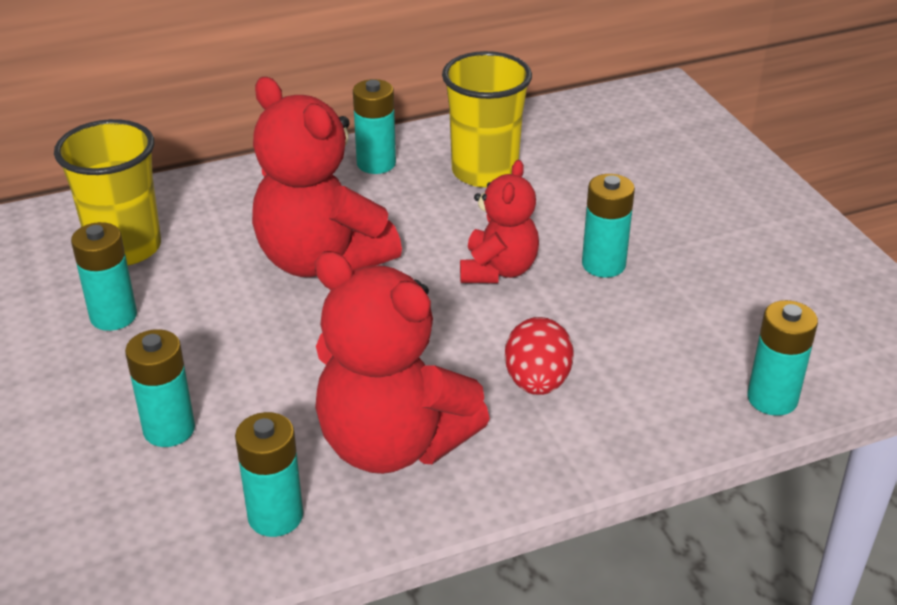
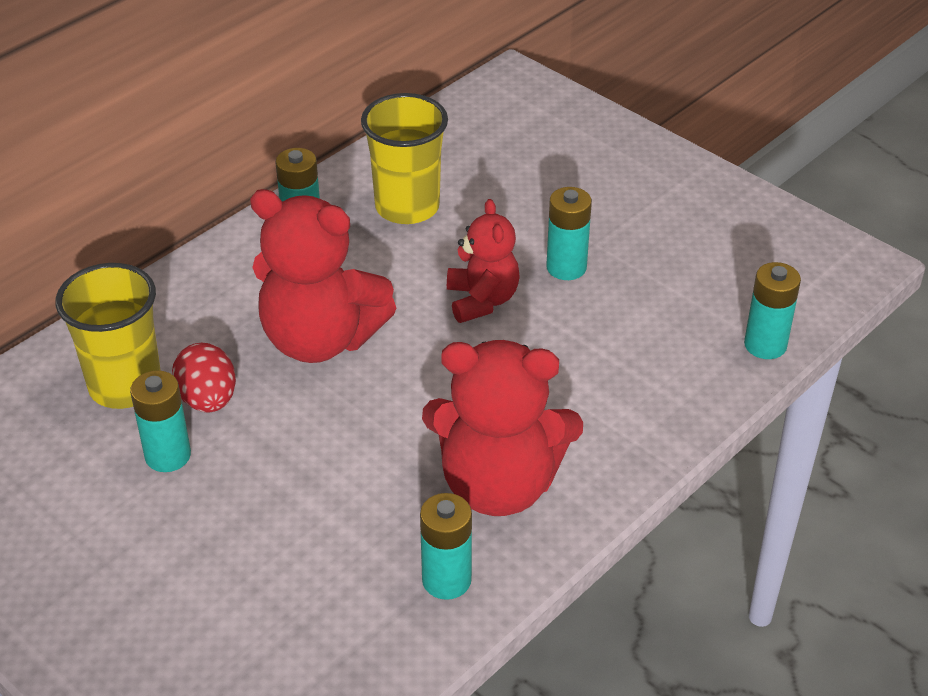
camera: 25 degrees left, 5 degrees up
turquoise battery [125,329,195,447] -> none
red egg [505,317,574,395] -> red egg moved to [172,342,236,413]

